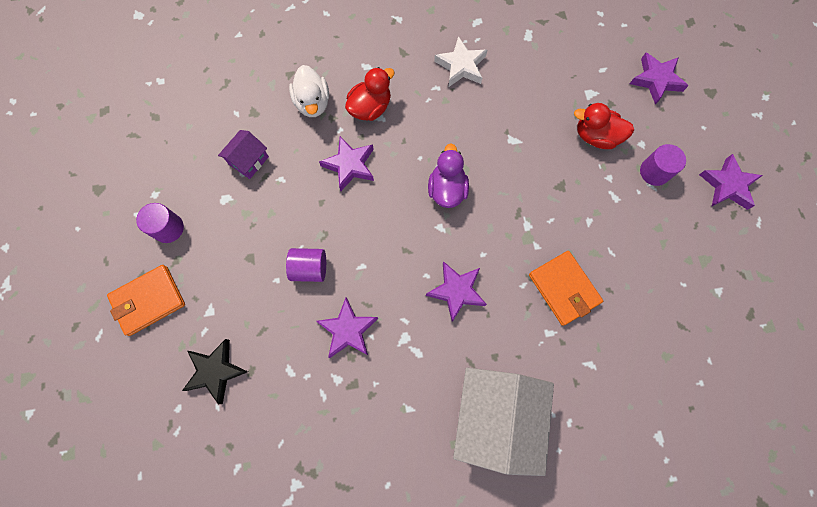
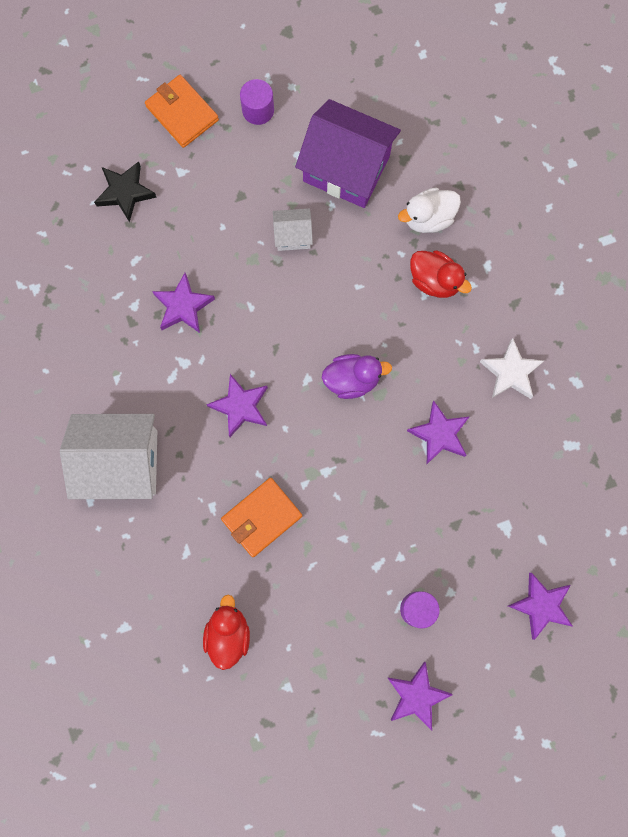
camera: 80 degrees right, 5 degrees up
purple house [218,130,269,179] -> purple house [295,99,401,208], size x2.10
purple cylinder [286,248,326,282] -> none
purple star [319,136,374,191] -> purple star moved to [407,401,470,464]
red duck [574,103,634,149] -> red duck moved to [203,594,250,670]
none -> white house [273,208,313,251]

